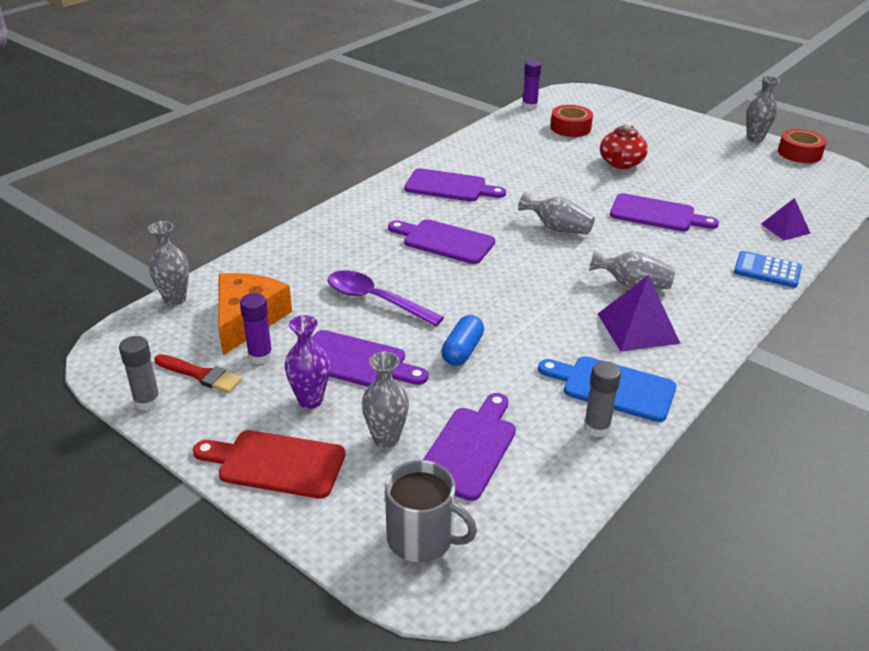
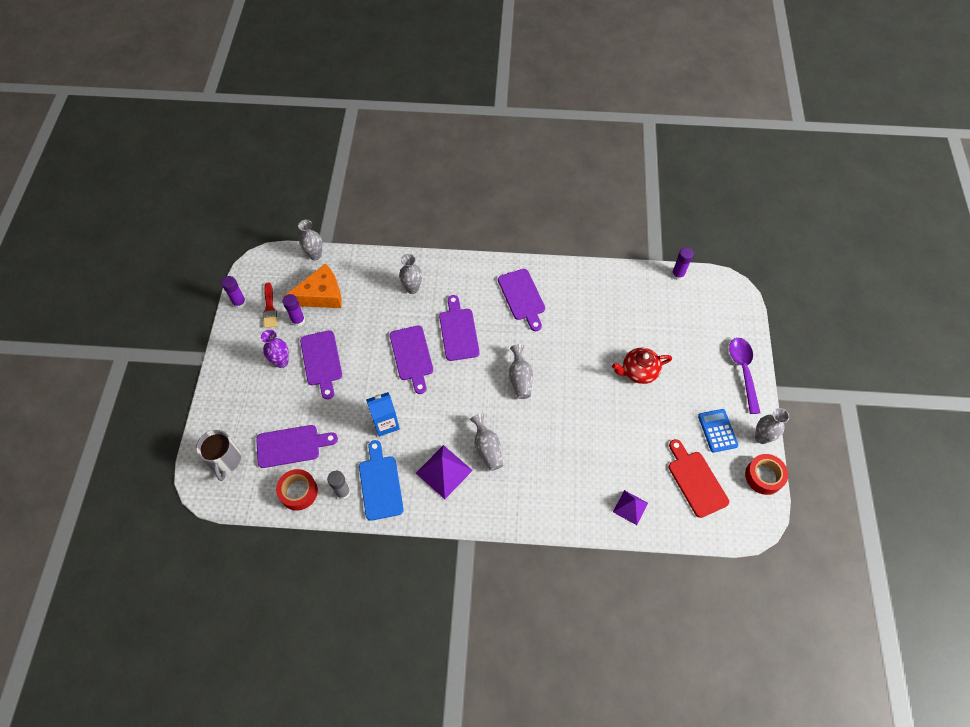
camera: 55 degrees right, 25 degrees up
grey glue stick [119,336,161,411] -> purple glue stick [221,276,246,309]
red cutting board [193,430,345,499] -> red cutting board moved to [669,439,729,518]
purple spoon [328,270,444,326] -> purple spoon moved to [729,338,760,414]
grey vase [362,352,409,448] -> grey vase moved to [399,254,422,294]
blue capsule [441,315,484,366] -> none
red tape [551,105,593,137] -> red tape moved to [276,469,318,511]
purple cutting board [610,193,719,232] -> purple cutting board moved to [390,326,433,394]
blue calculator [734,251,802,288] -> blue calculator moved to [698,409,738,453]
none -> blue carton [366,392,400,437]

